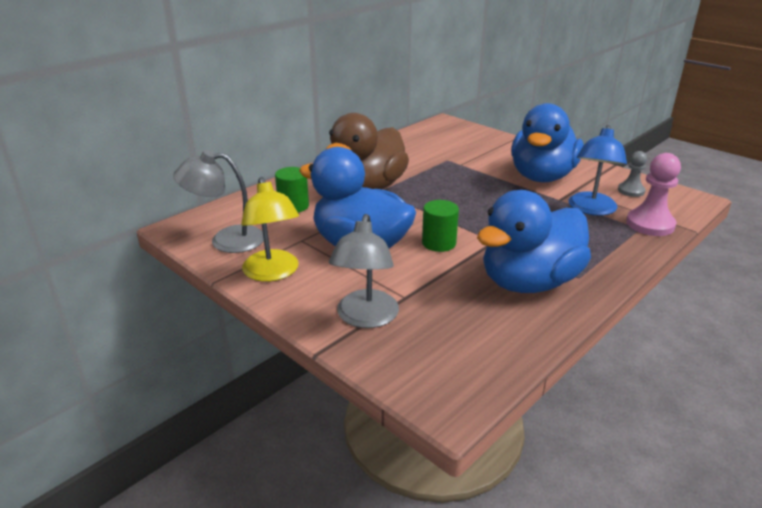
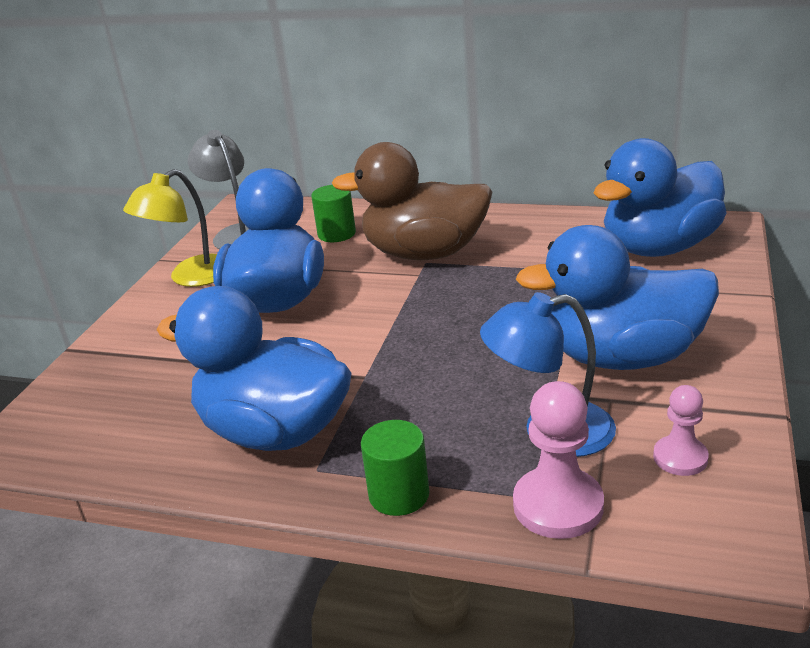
camera: 65 degrees right, 0 degrees up
grey lamp [329,214,399,328] -> none
green cylinder [422,200,459,252] -> green cylinder moved to [361,420,429,516]
grey pawn [618,151,647,197] -> pink pawn [653,385,709,476]
none -> blue duck [594,138,727,257]

